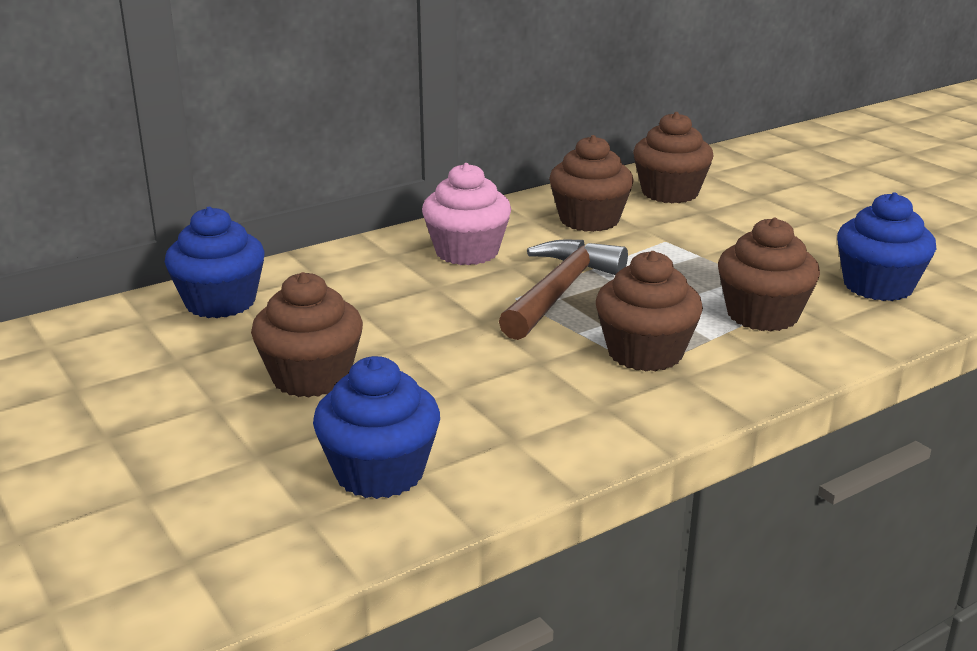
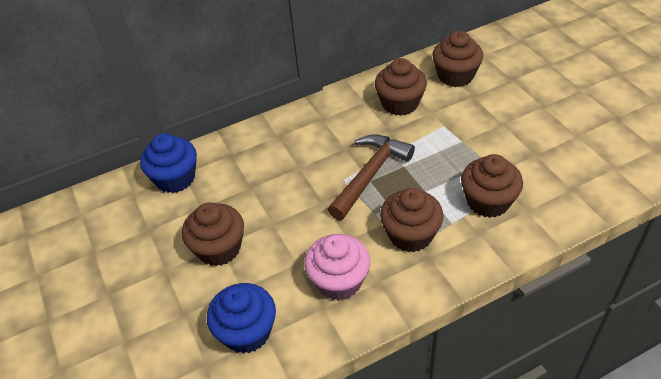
camera: 10 degrees right, 20 degrees up
pink cupcake [422,163,511,265] -> pink cupcake moved to [304,234,370,301]
blue cupcake [837,192,937,301] -> none

